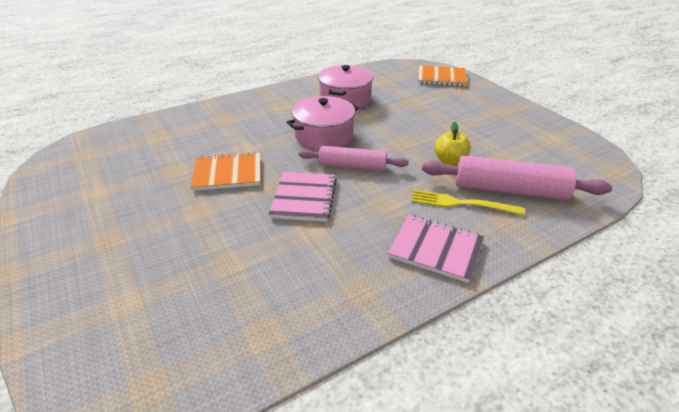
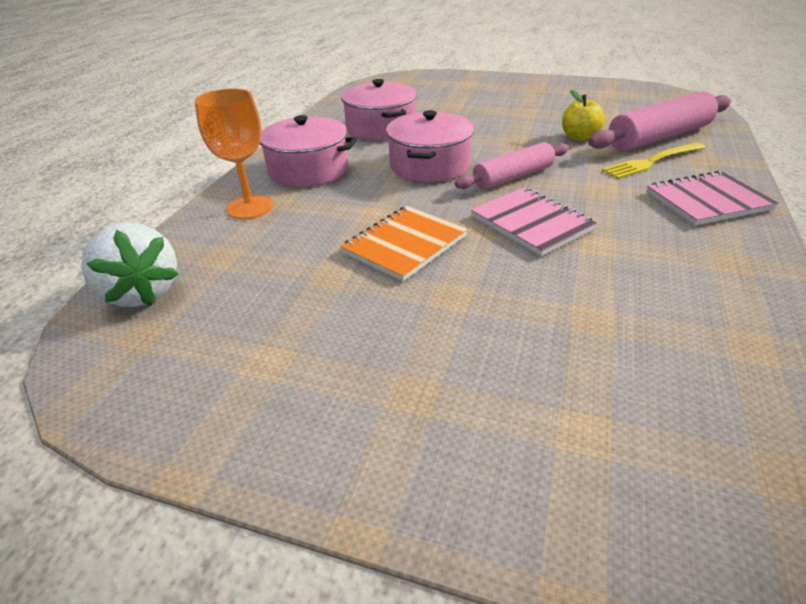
camera: 40 degrees left, 0 degrees up
orange notebook [418,65,467,86] -> none
none -> white strawberry [82,222,179,307]
none -> orange goblet [195,89,273,219]
none -> pink pot [259,115,357,187]

